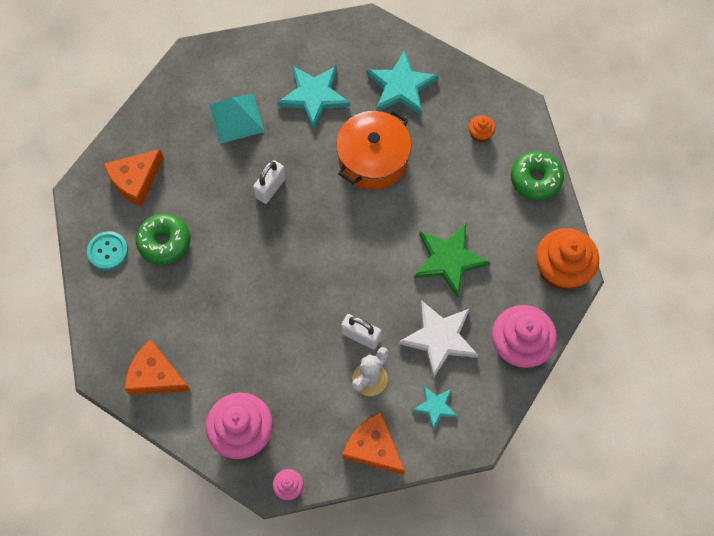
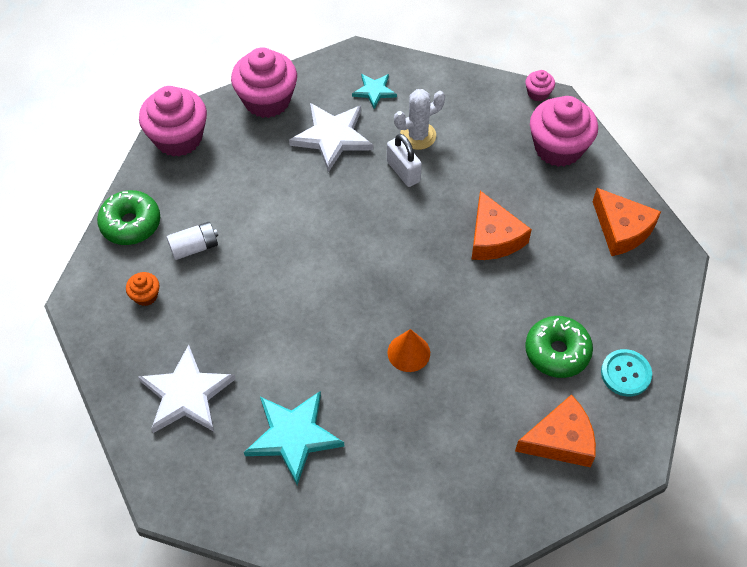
camera: 150 degrees left, 10 degrees down
turquoise pyramid [210,94,265,144] -> none
white padlock [253,160,286,204] -> orange cone [388,329,430,372]
orange pot [336,110,412,190] -> none
orange cheese [342,412,405,475] -> orange cheese moved to [471,191,532,260]
turquoise star [366,51,439,115] -> white star [138,345,236,433]
green star [414,224,491,298] -> none
orange cupcake [536,228,599,290] -> pink cupcake [139,86,207,157]
none -> white battery [167,222,218,260]

